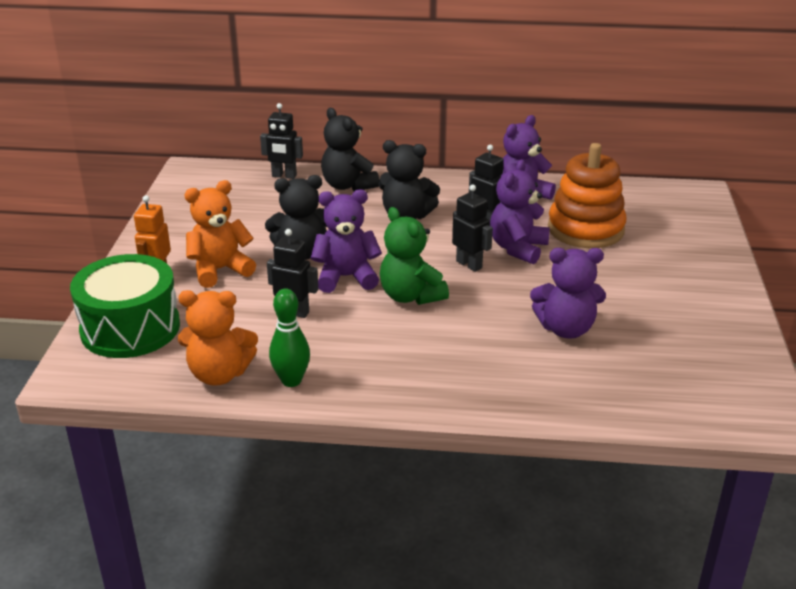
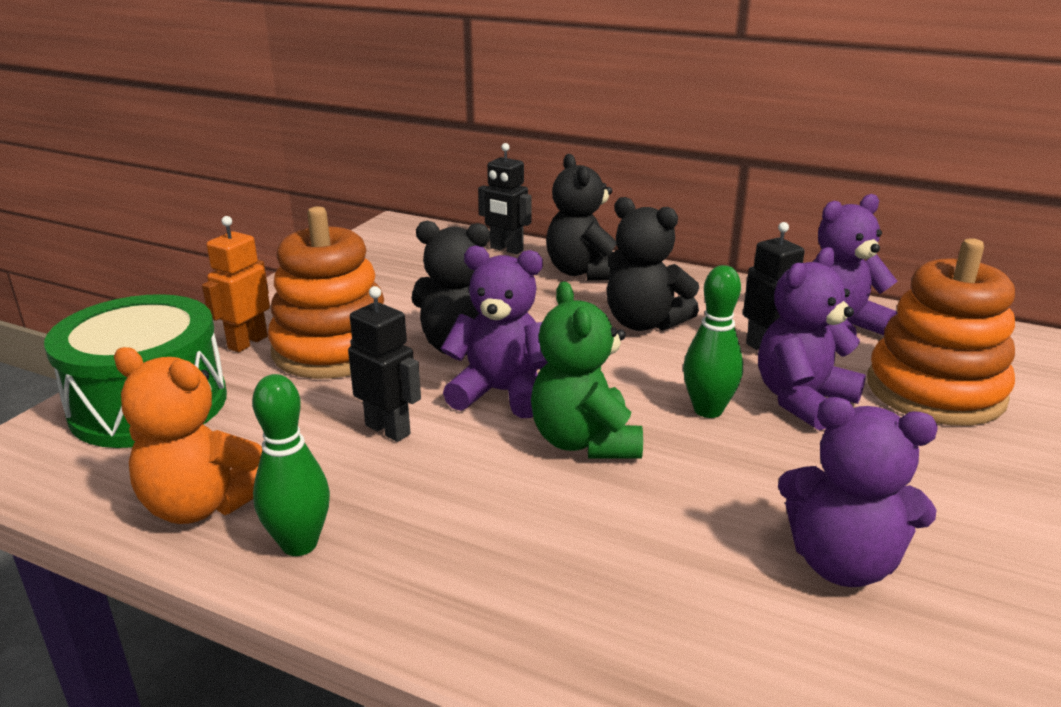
camera: 20 degrees right, 5 degrees down
orange teddy bear [184,180,256,288] -> orange stacking toy [268,206,384,379]
black robot [452,184,493,272] -> green bowling pin [683,265,743,418]

